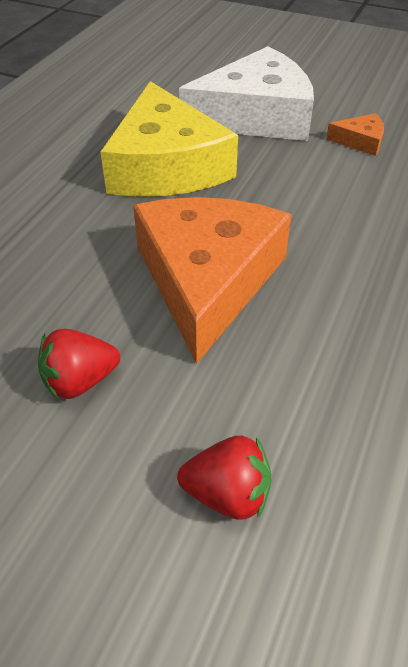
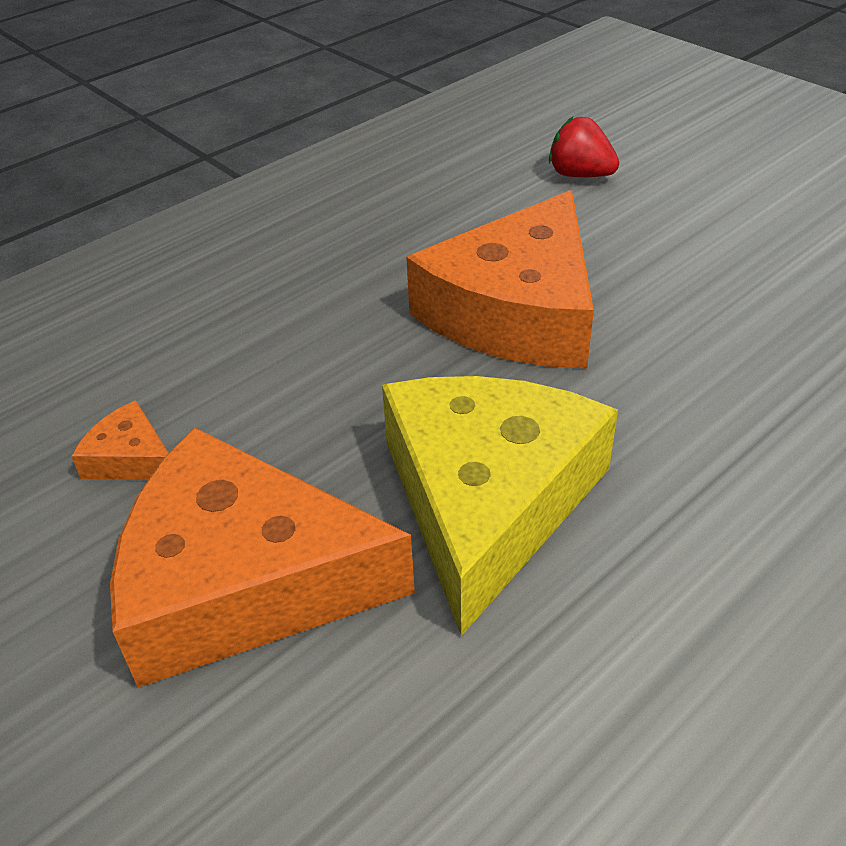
camera: 155 degrees left, 5 degrees down
red strawberry [38,329,120,399] -> none
white cheese [179,46,314,141] -> orange cheese [110,427,415,688]

